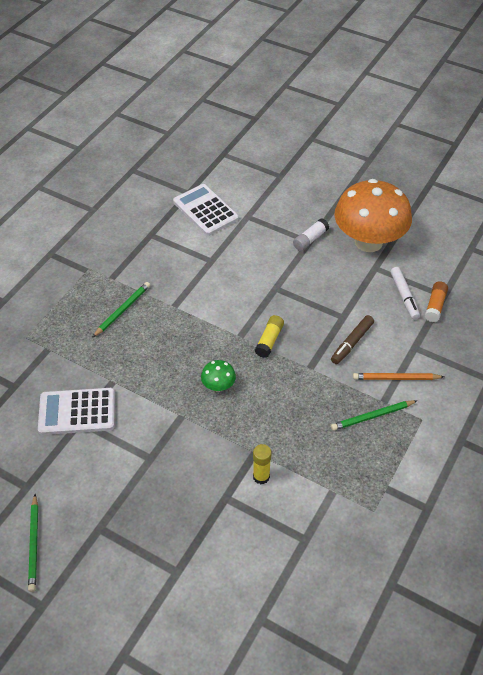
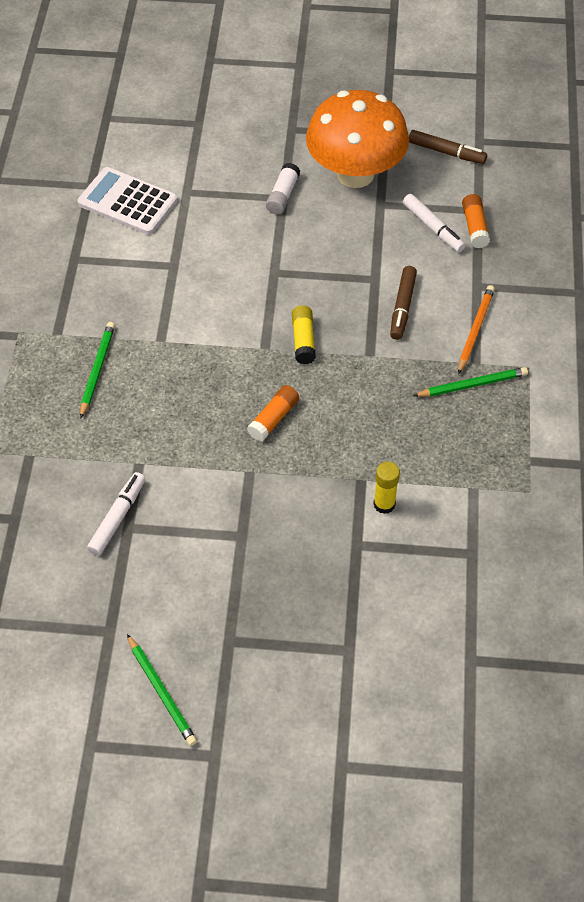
camera: 25 degrees left, 5 degrees up
white calculator [38,388,115,435] -> white marker [87,472,145,556]
green mushroom [201,360,236,392] -> orange glue stick [247,385,299,442]
green pencil [331,400,418,431] -> green pencil turned 150 degrees counterclockwise [413,367,528,397]
orange pencil [353,373,444,380] -> orange pencil turned 135 degrees clockwise [458,285,495,374]
none -> brown marker [409,130,487,164]

